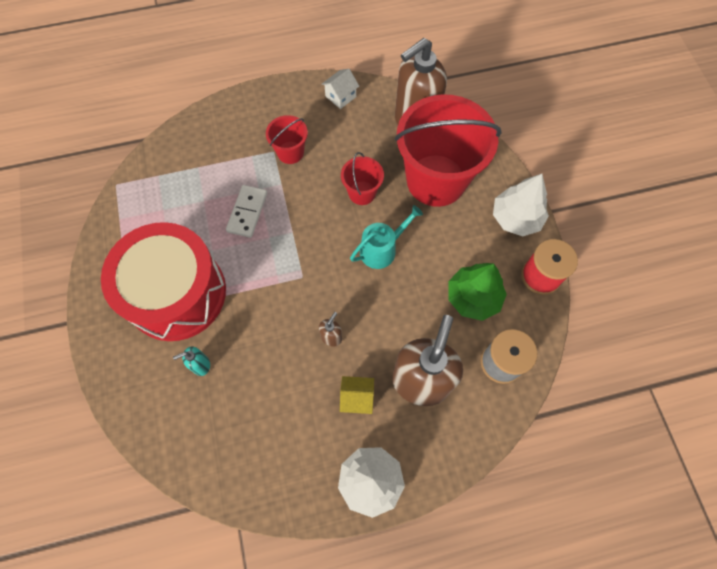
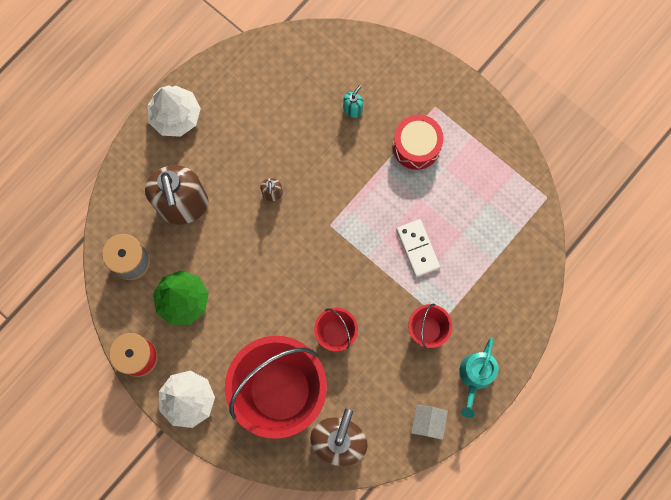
camera: 145 degrees right, 10 degrees up
red drum [101,222,226,341] -> red drum [393,115,444,170], size x0.52
yellow house [340,376,374,414] -> none
turquoise watering can [350,205,423,269] -> turquoise watering can moved to [459,338,499,418]

